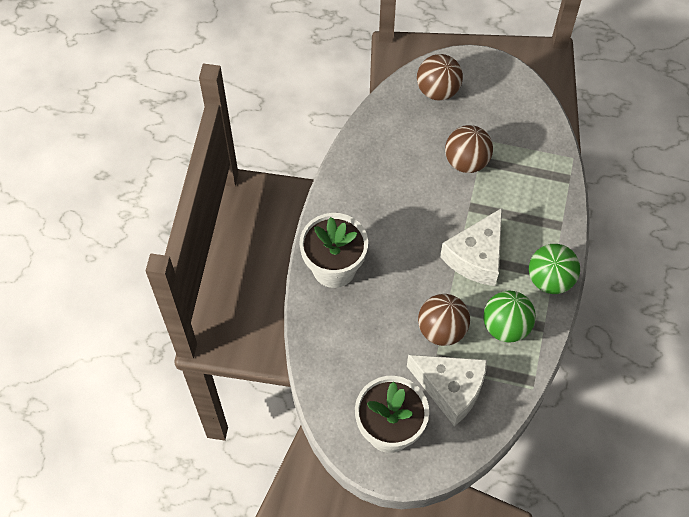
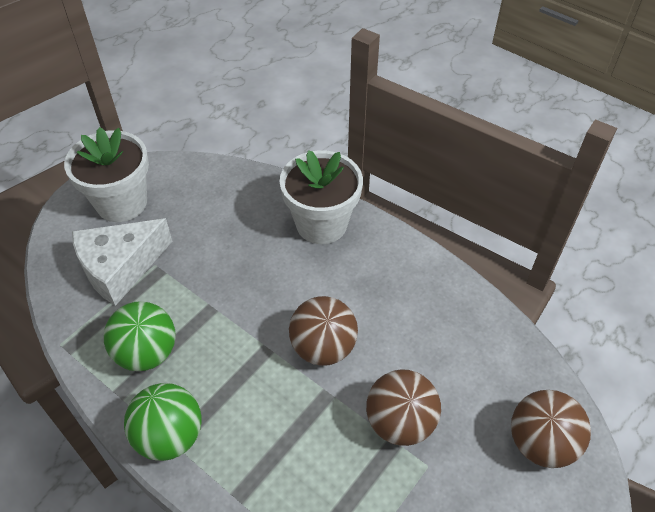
camera: 115 degrees right, 10 degrees down
brown ball [418,294,470,346] -> brown ball moved to [289,296,358,366]
white cheese [440,208,502,286] -> none

